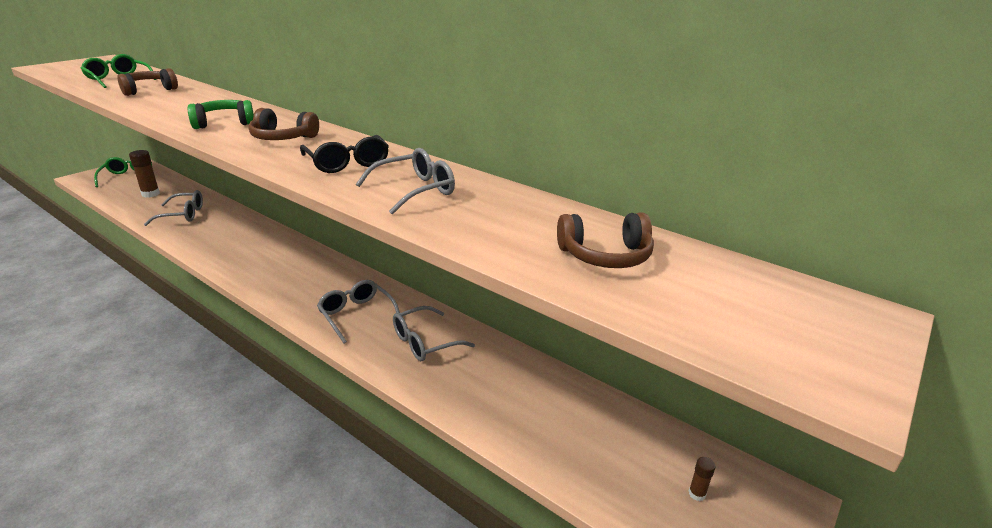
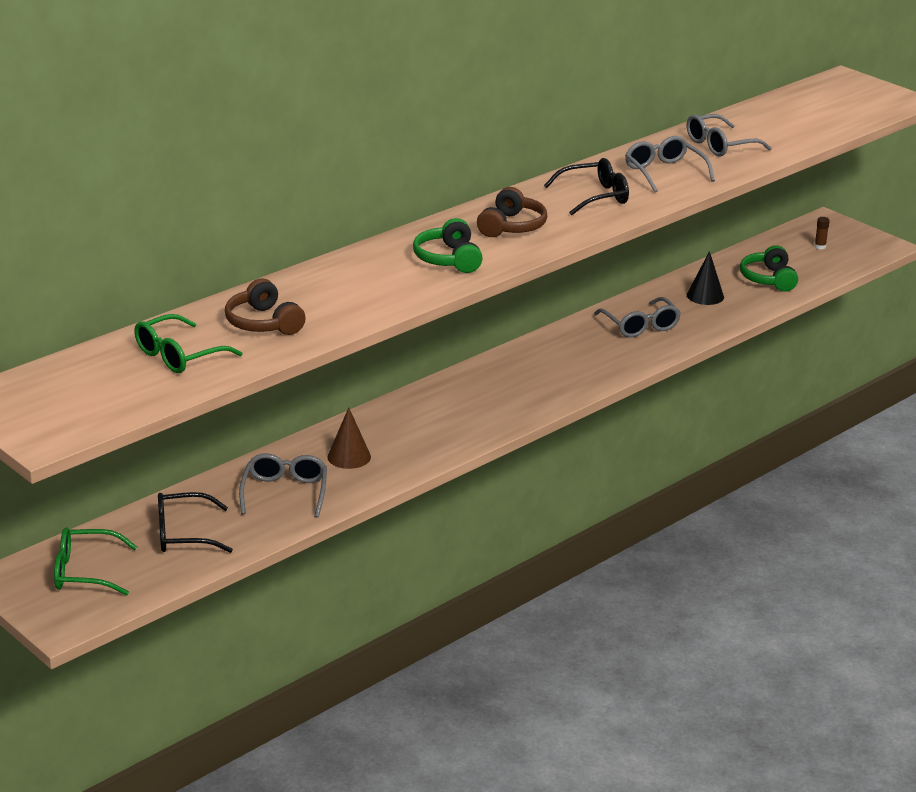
camera: 80 degrees left, 0 degrees up
brown glue stick [129,150,160,198] -> black glasses [158,492,233,553]
grey glasses [317,280,400,343] -> grey glasses moved to [687,114,772,157]
brown headphones [557,213,654,268] -> none
none -> brown cone [327,407,371,469]
none -> black cone [687,251,724,305]
none -> green headphones [740,245,798,292]

